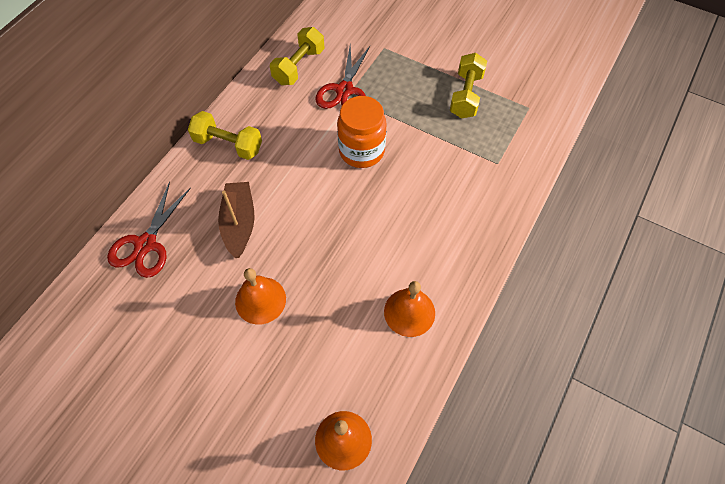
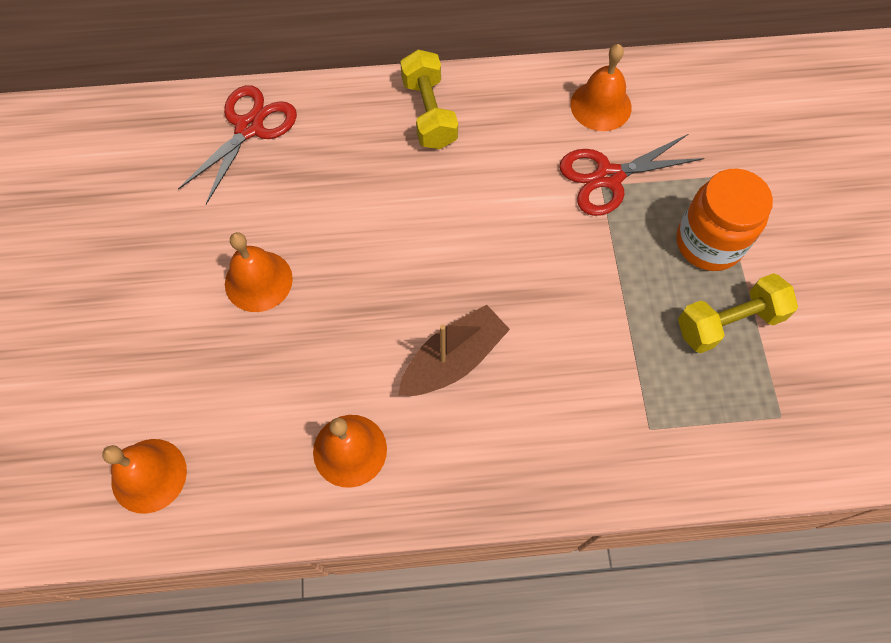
camera: 55 degrees right, 5 degrees up
red scissors [107,182,191,278] -> red scissors turned 135 degrees clockwise [178,85,297,204]
brown boat [218,182,255,258] -> brown boat moved to [398,305,510,396]
yellow dumbbell [270,27,325,85] -> orange bell [570,44,632,131]
orange jar [337,96,387,168] -> orange jar moved to [676,169,773,271]

